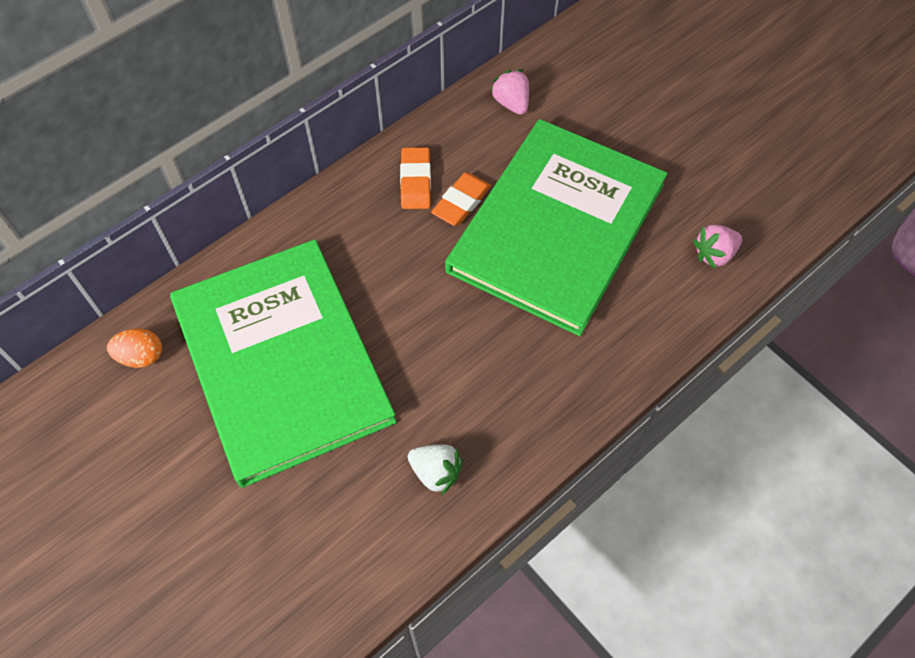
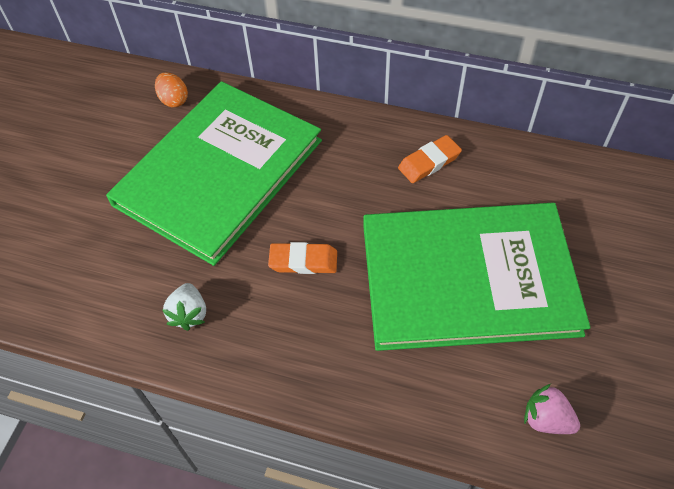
camera: 60 degrees right, 5 degrees down
orange eraser [431,172,491,226] -> orange eraser moved to [268,242,337,274]
pink strawberry [490,69,529,115] -> none

